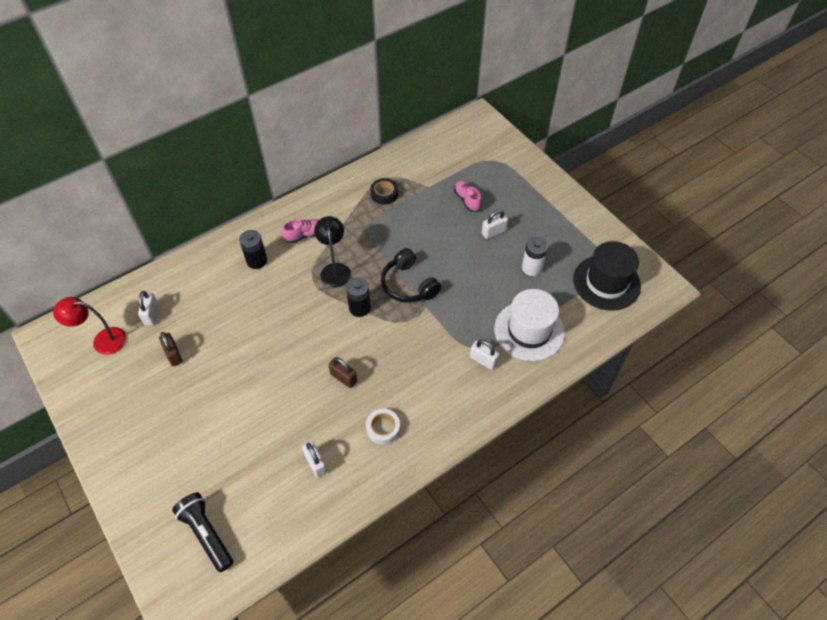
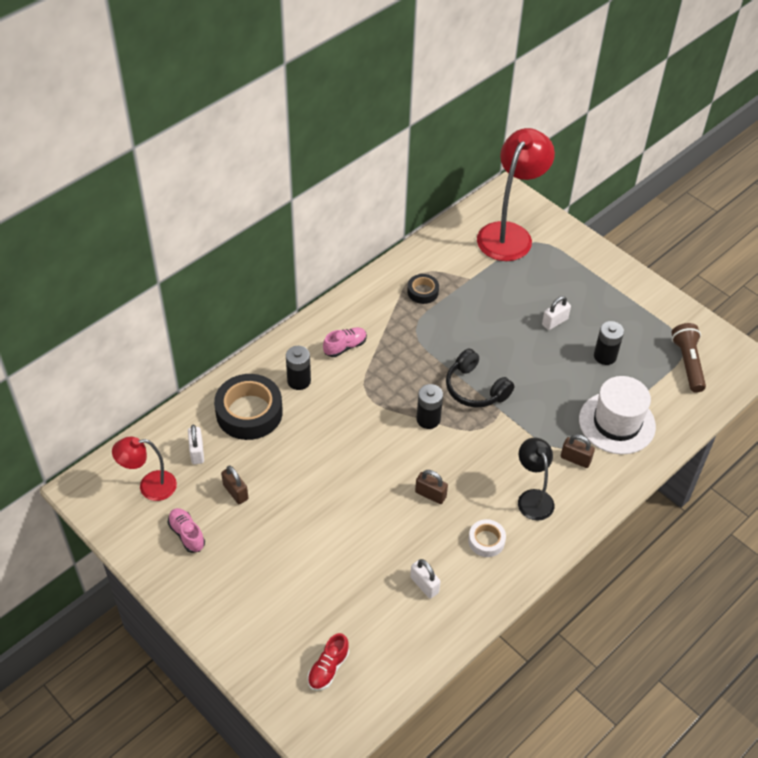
camera: 10 degrees left, 5 degrees down
black flashlight [172,492,233,572] -> red shoe [307,633,349,691]
black lamp [314,216,351,287] -> black lamp moved to [518,437,554,521]
pink shoe [454,180,482,212] -> pink shoe moved to [168,508,205,553]
white padlock [470,339,500,370] -> brown padlock [561,434,595,468]
white battery [522,237,548,276] -> black battery [594,321,624,365]
black hat [573,241,641,311] -> brown flashlight [671,323,706,393]
none -> black tape [214,374,283,440]
none -> red lamp [477,128,555,261]

